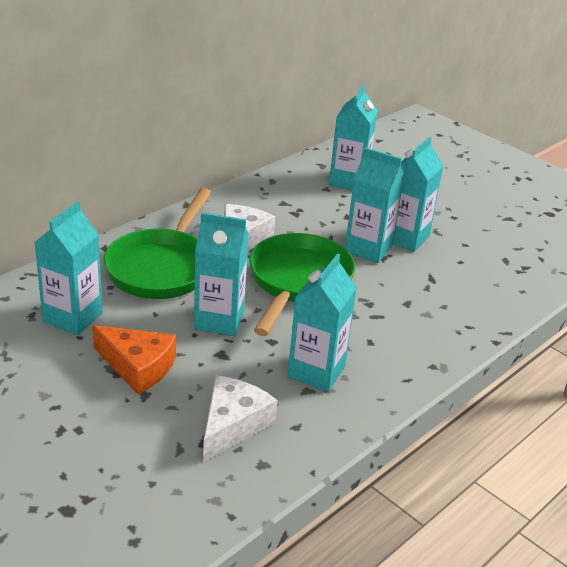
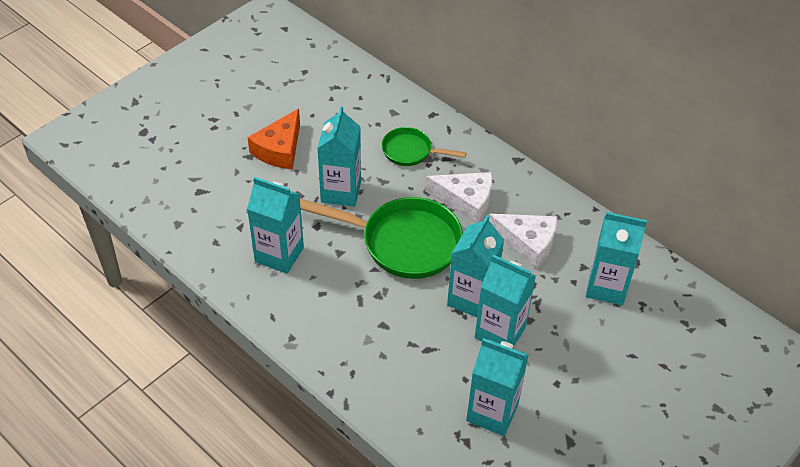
camera: 90 degrees right, 15 degrees up
turquoise carton [34,201,103,335] -> turquoise carton moved to [466,338,529,436]
green pan [104,188,211,299] -> green pan [382,127,466,166], size x0.54
white cheese [203,375,277,462] -> white cheese moved to [489,214,557,269]

